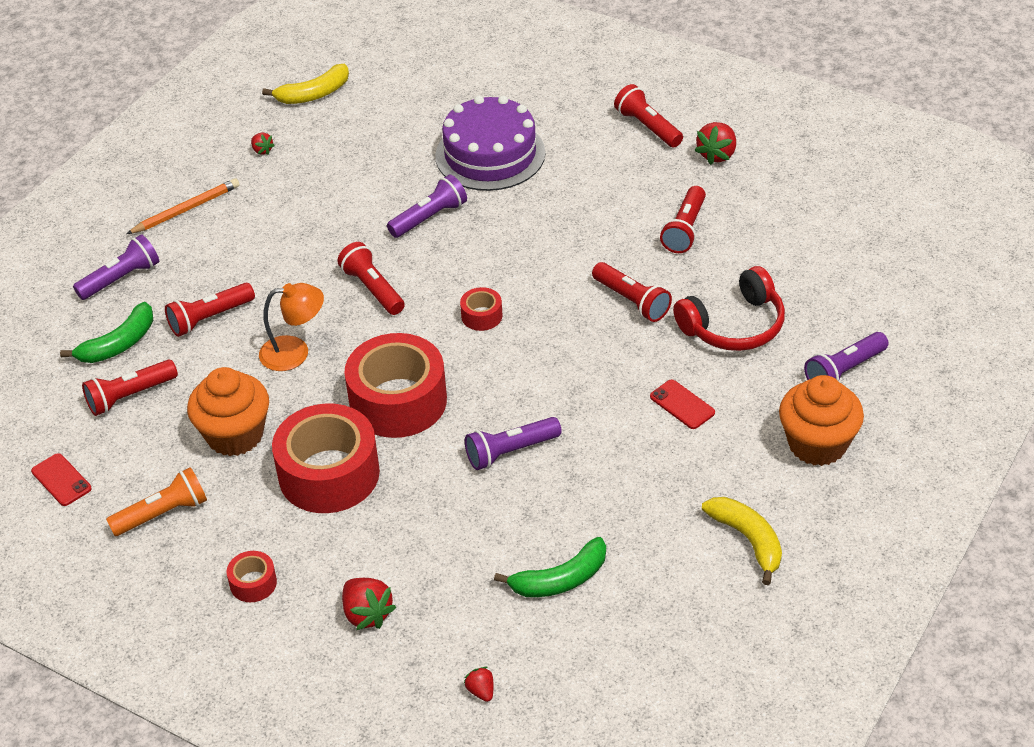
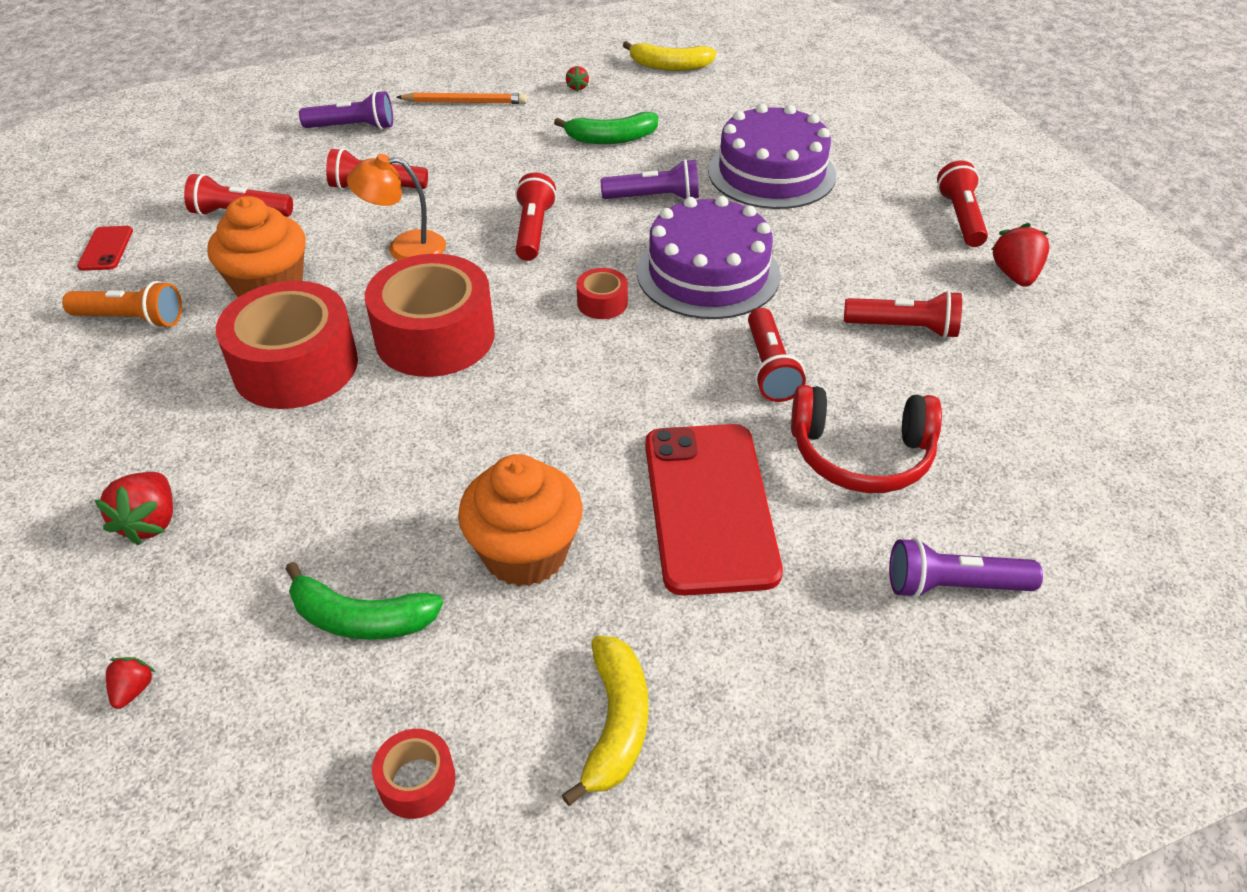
camera: 35 degrees right, 0 degrees up
green banana [60,302,153,363] -> green banana moved to [554,112,658,144]
red tape [227,551,277,602] -> red tape moved to [372,729,456,819]
orange lamp [259,283,324,371] -> orange lamp turned 150 degrees clockwise [347,154,446,260]
purple flashlight [465,417,562,470] -> none
red phone [650,380,715,429] -> red phone [645,424,783,596], size x2.33
red flashlight [660,186,706,253] -> red flashlight turned 135 degrees counterclockwise [844,291,962,338]
red strawberry [695,122,736,165] -> red strawberry turned 120 degrees clockwise [991,223,1050,287]
orange cupcake [779,375,864,466] -> orange cupcake moved to [458,454,583,587]
none -> purple cake [637,196,780,319]

